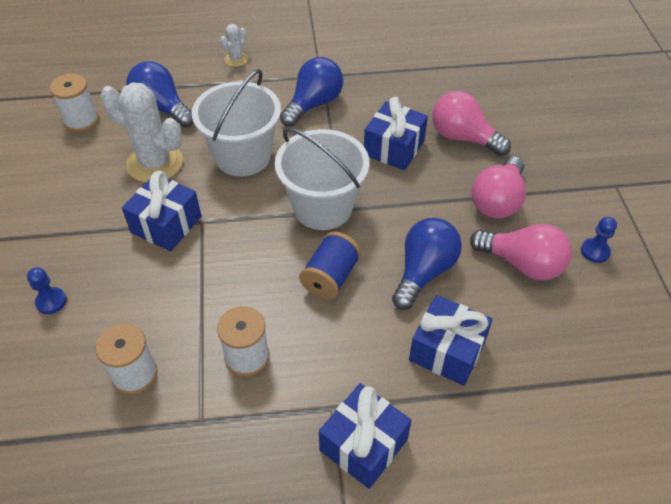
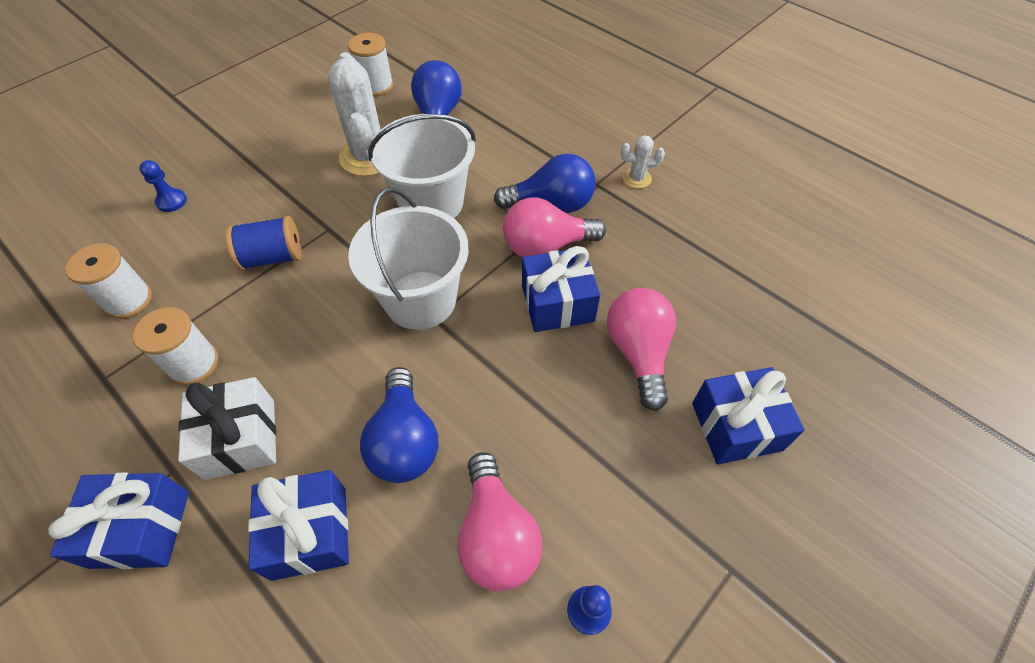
camera: 50 degrees right, 5 degrees up
blue gift [122,171,201,251] -> blue gift moved to [692,367,805,464]
white cactus [220,24,248,67] -> white cactus moved to [621,135,665,189]
blue spool [299,232,361,300] -> blue spool moved to [225,216,302,270]
blue light bulb [392,218,462,310] -> blue light bulb turned 90 degrees clockwise [360,367,438,483]
pink light bulb [472,156,526,219] -> pink light bulb moved to [503,198,606,257]
none -> white gift [178,377,276,480]

